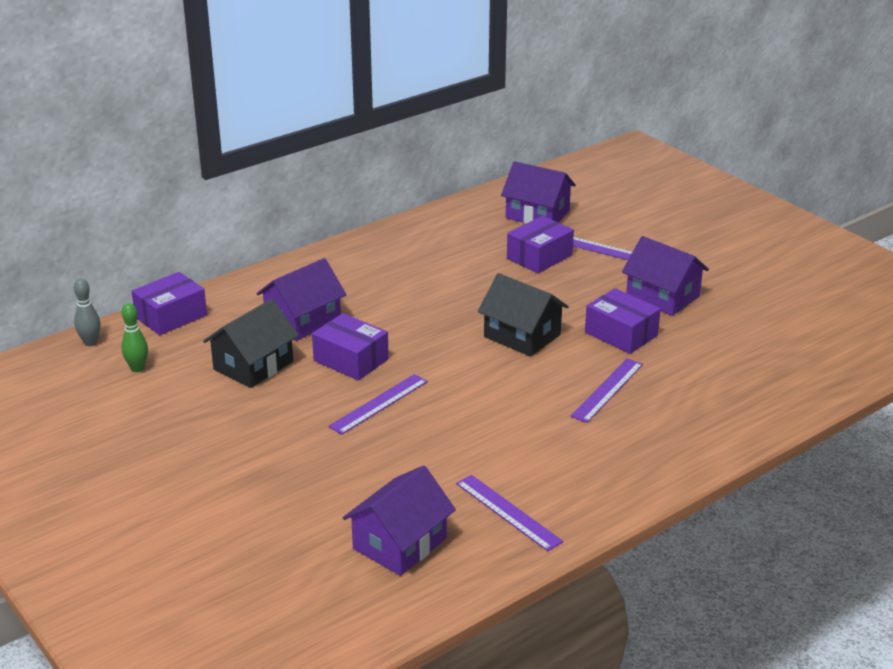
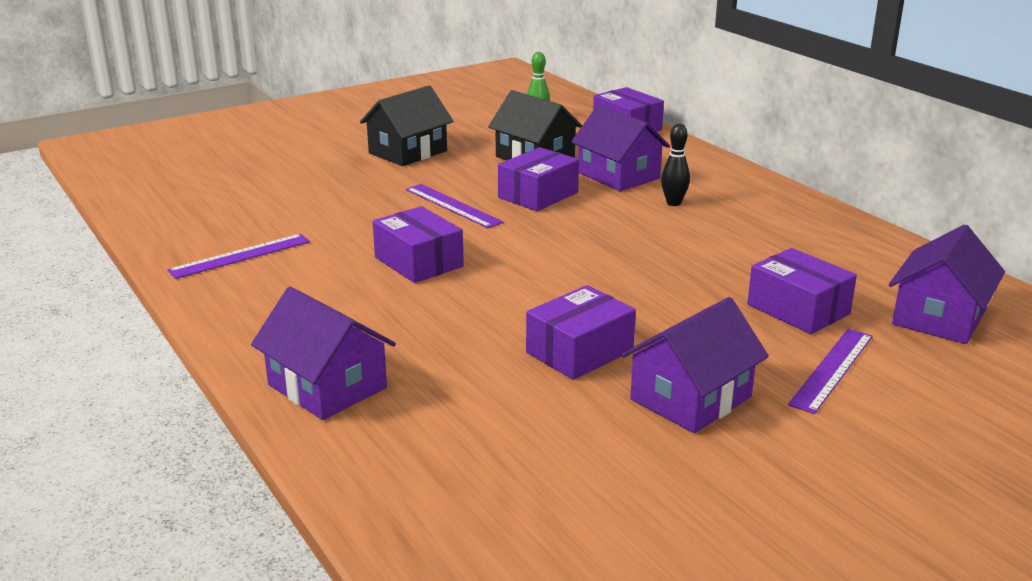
camera: 95 degrees right, 5 degrees down
grey bowling pin [74,278,101,346] -> none
purple house [343,465,456,576] -> purple house moved to [251,287,396,420]
black house [478,273,569,357] -> black house moved to [360,85,453,166]
purple ruler [571,358,643,423] -> none
none -> purple box [373,206,464,283]
none -> black bowling pin [661,124,690,206]

